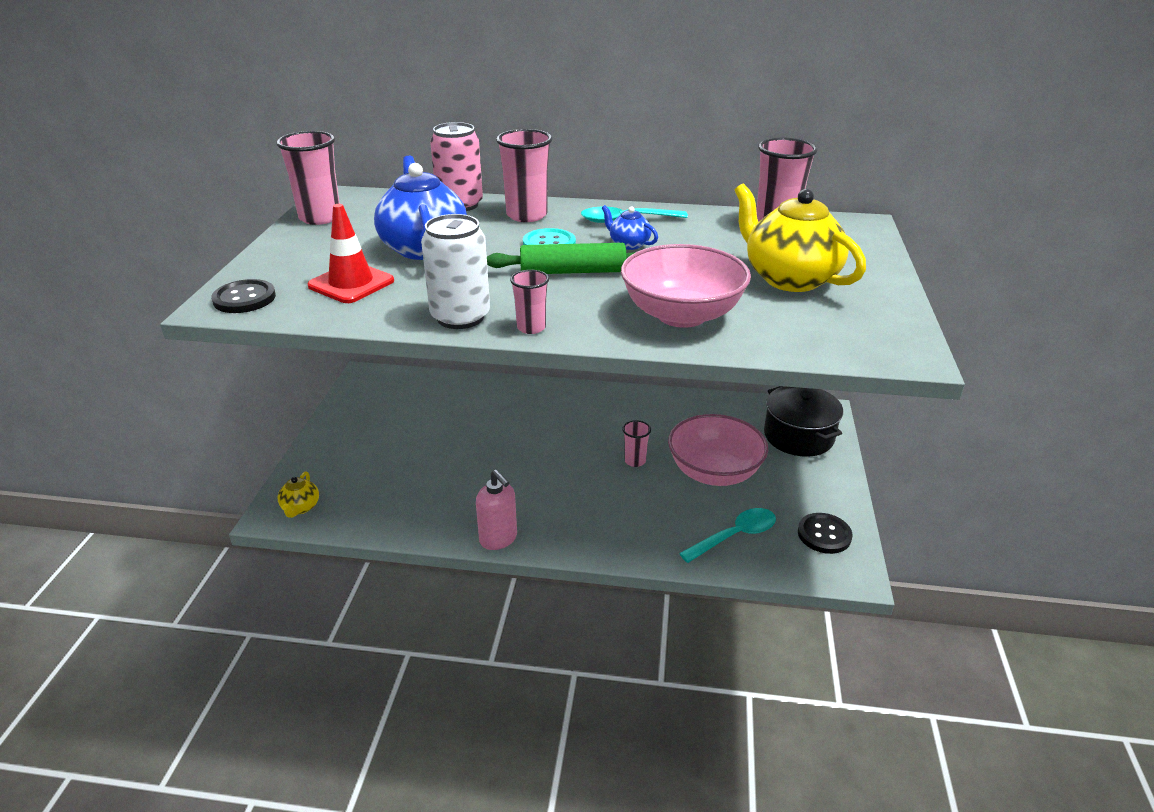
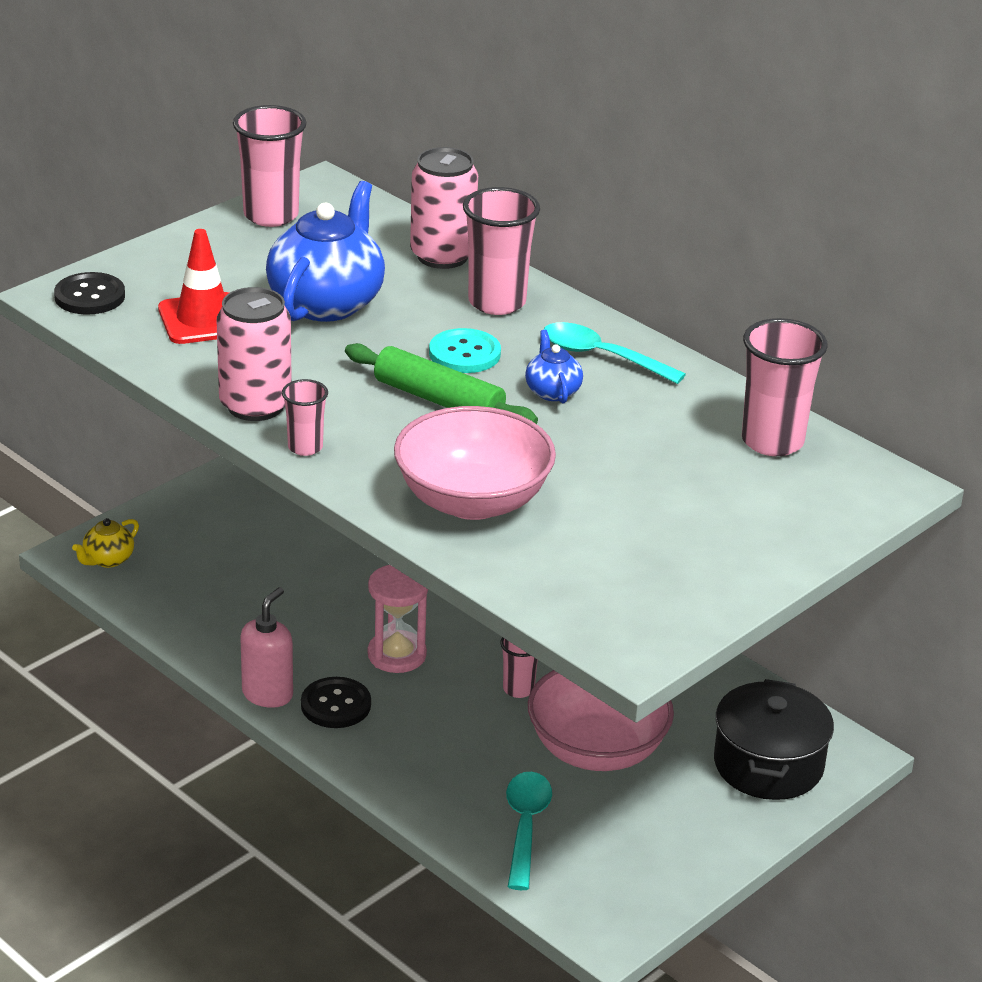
camera: 35 degrees right, 0 degrees up
white can [421,214,490,329] -> pink can [217,287,292,421]
pink soap dispenser [476,470,517,550] -> pink soap dispenser turned 150 degrees counterclockwise [240,587,293,708]
turquoise spoon [679,508,776,563] -> turquoise spoon turned 90 degrees counterclockwise [506,772,552,890]
yellow teapot [735,183,866,292] -> none
black button [798,513,853,554] -> black button moved to [301,677,371,728]
none -> pink hourglass [368,565,428,673]

